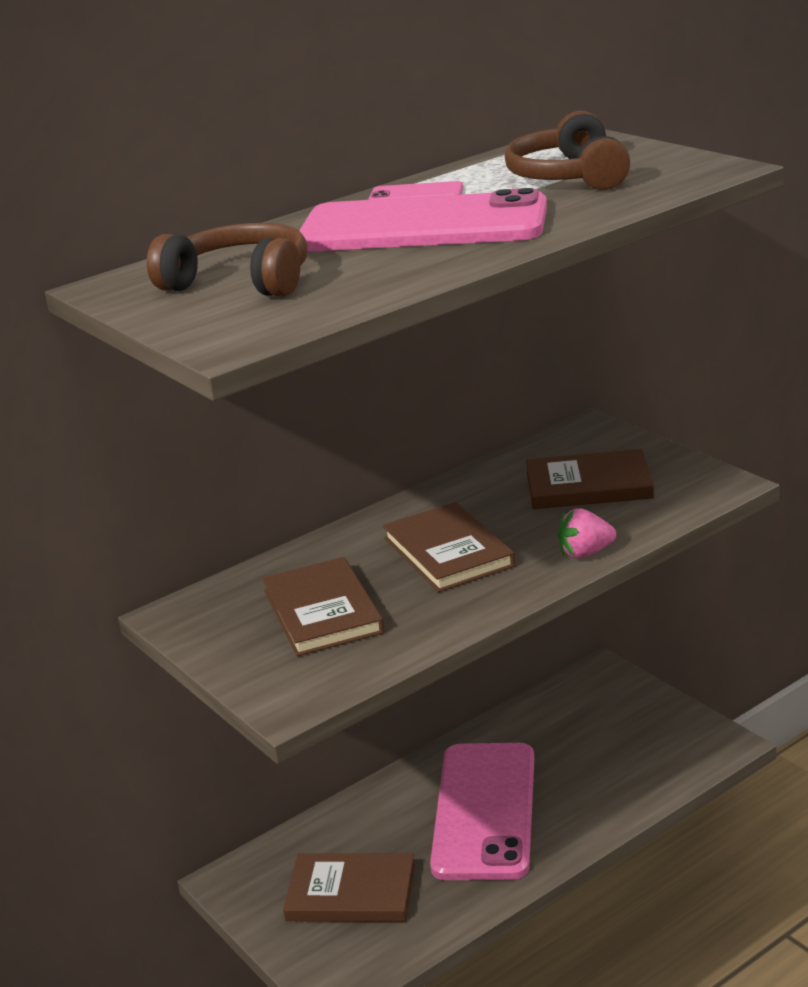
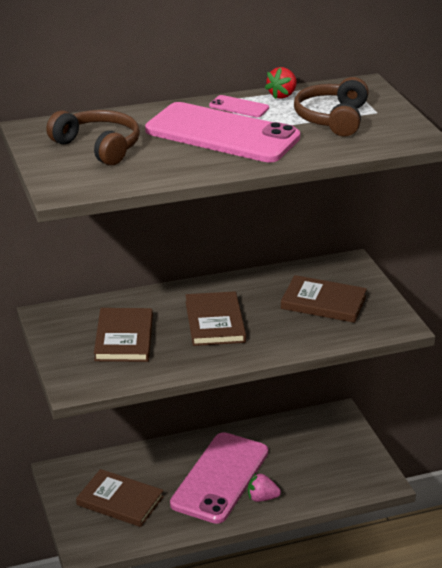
camera: 15 degrees right, 5 degrees up
pink strawberry [558,509,616,558] -> pink strawberry moved to [248,473,281,502]
none -> red strawberry [265,67,297,99]

